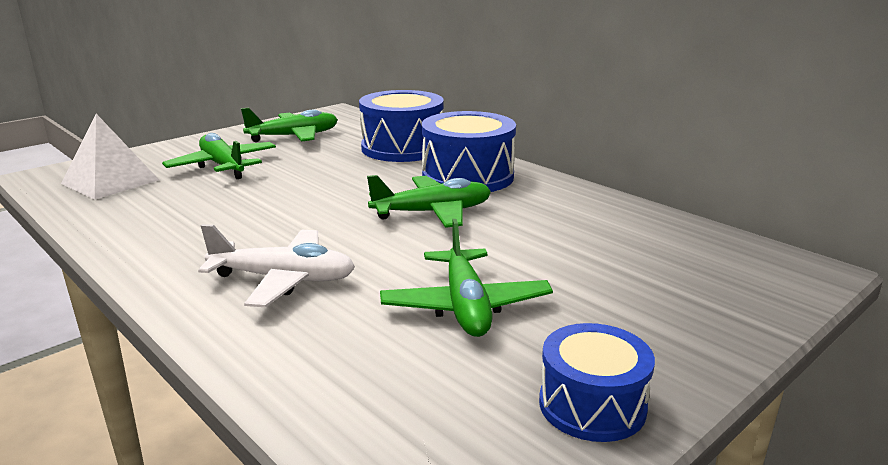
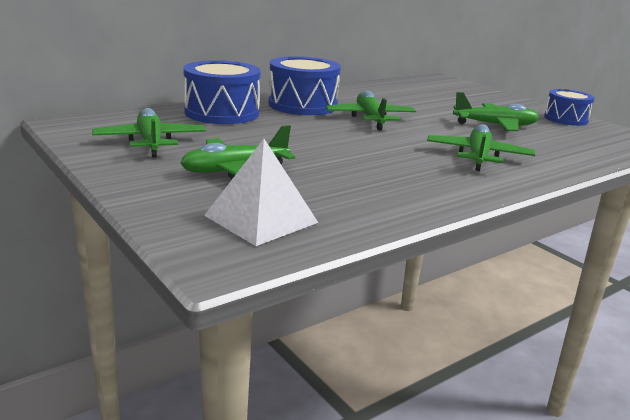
camera: 85 degrees left, 0 degrees up
white plane [198,224,355,307] -> green plane [427,124,535,171]

